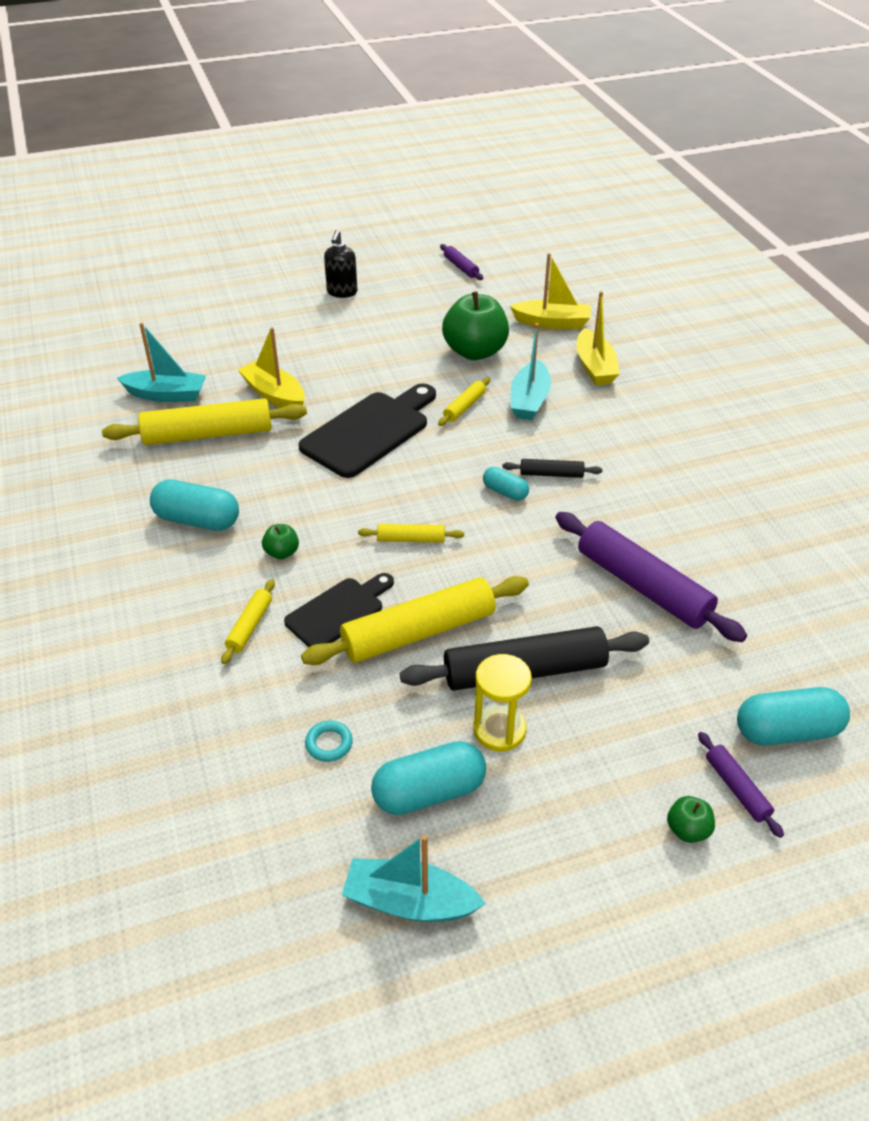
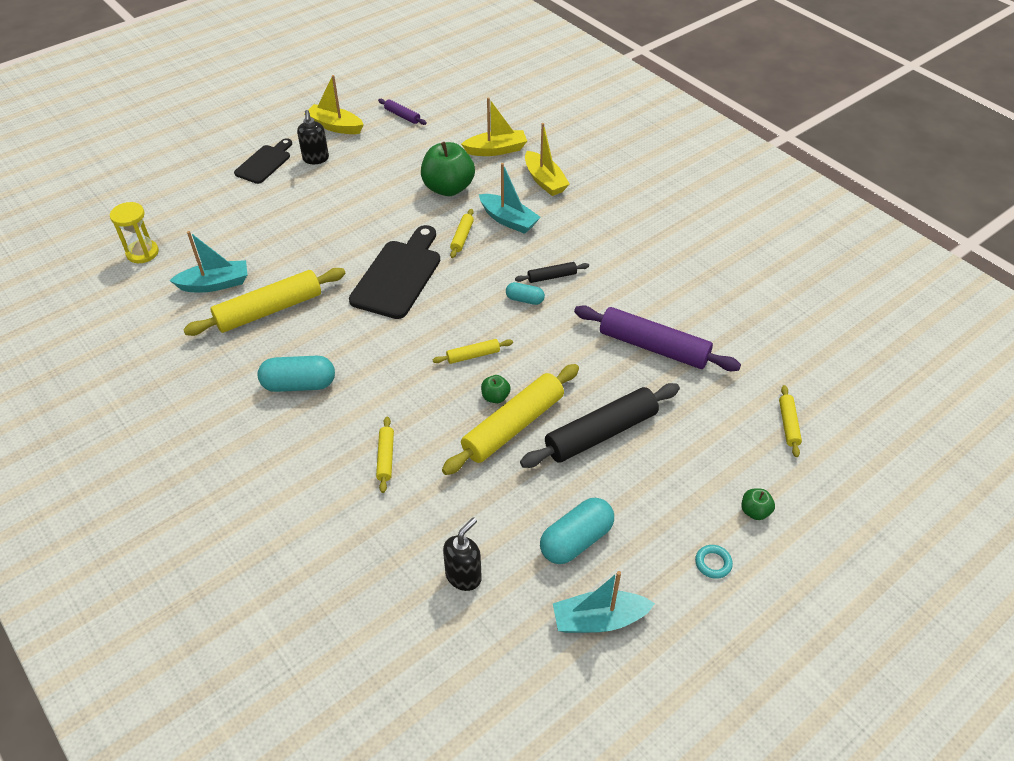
camera: 20 degrees left, 5 degrees up
yellow boat [238,327,305,408] -> yellow boat moved to [304,75,364,134]
green apple [262,524,299,559] -> green apple moved to [481,375,511,403]
black cutting board [284,573,394,647] -> black cutting board moved to [234,138,292,184]
turquoise ring [305,721,353,762] -> turquoise ring moved to [695,545,733,579]
yellow hourglass [473,654,532,751] -> yellow hourglass moved to [110,202,159,263]
turquoise boat [511,323,551,420] -> turquoise boat turned 45 degrees counterclockwise [479,163,540,234]
purple rolling pin [698,732,784,838] -> none
turquoise capsule [737,687,850,746] -> yellow rolling pin [779,385,802,457]
none -> black soap dispenser [443,517,482,591]

